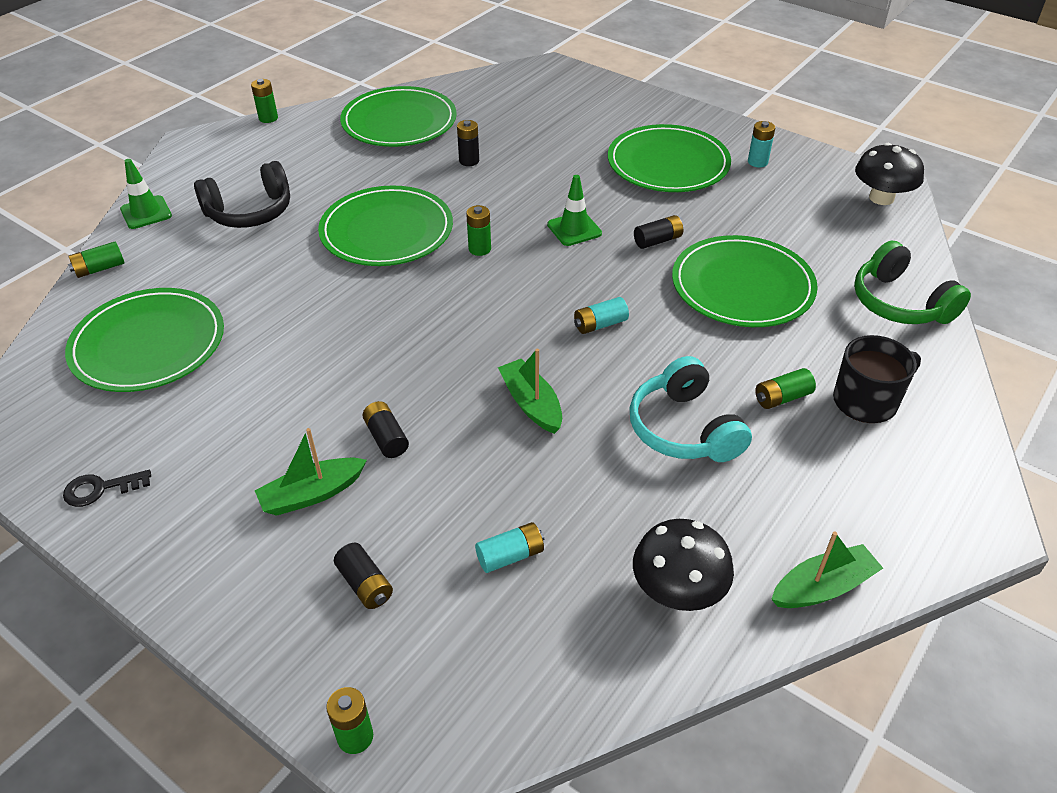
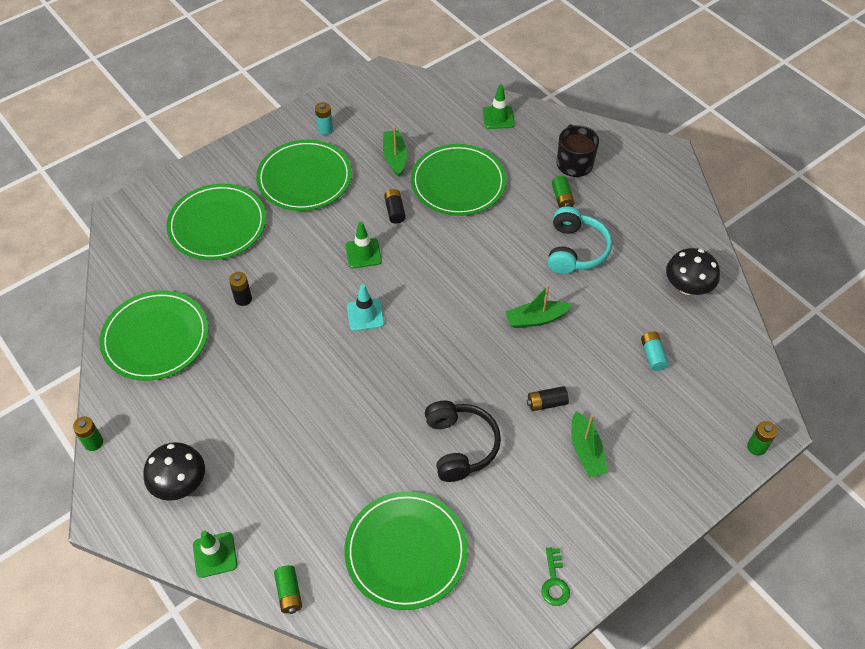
camera: 75 degrees left, 10 degrees up
black key [63,470,151,507] -> green key [541,547,570,606]
black headphones [194,161,290,228] -> black headphones moved to [425,401,501,482]
green plate [318,185,453,266] -> green plate moved to [166,184,266,260]
black battery [334,543,393,609] -> none
green battery [466,205,491,256] -> turquoise traffic cone [347,284,384,331]
turquoise battery [574,297,629,334] -> none
turquoise headphones [630,356,752,462] -> turquoise headphones turned 75 degrees counterclockwise [548,206,612,274]
green boat [771,532,883,608] -> green boat moved to [383,126,407,177]
green headphones [854,241,971,324] -> green traffic cone [483,84,515,129]
black mushroom [855,143,924,205] -> black mushroom moved to [143,442,205,501]

